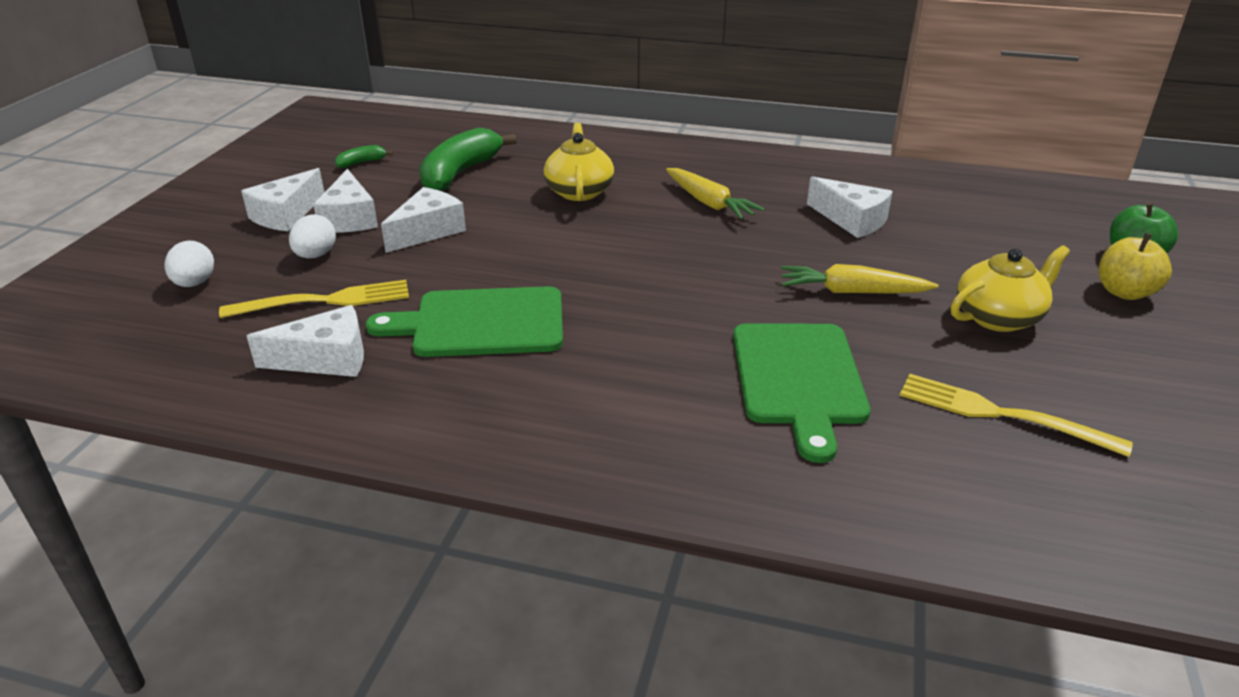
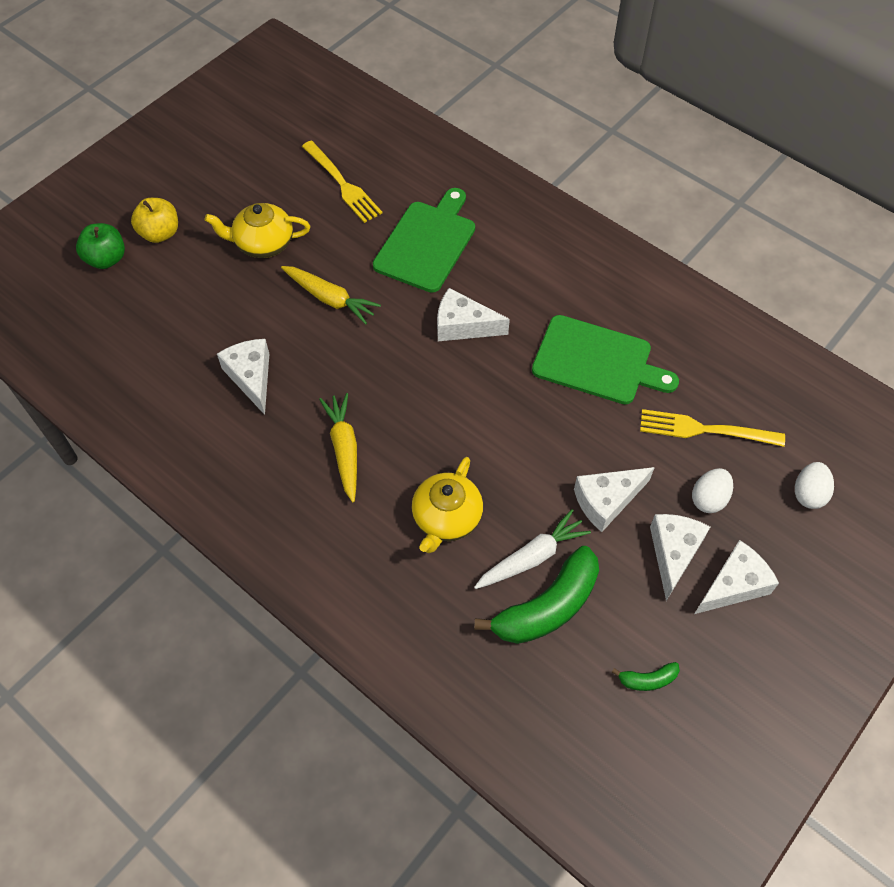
camera: 155 degrees left, 25 degrees up
white cheese [247,305,364,377] -> white cheese moved to [437,288,510,341]
none -> white carrot [474,509,591,589]

